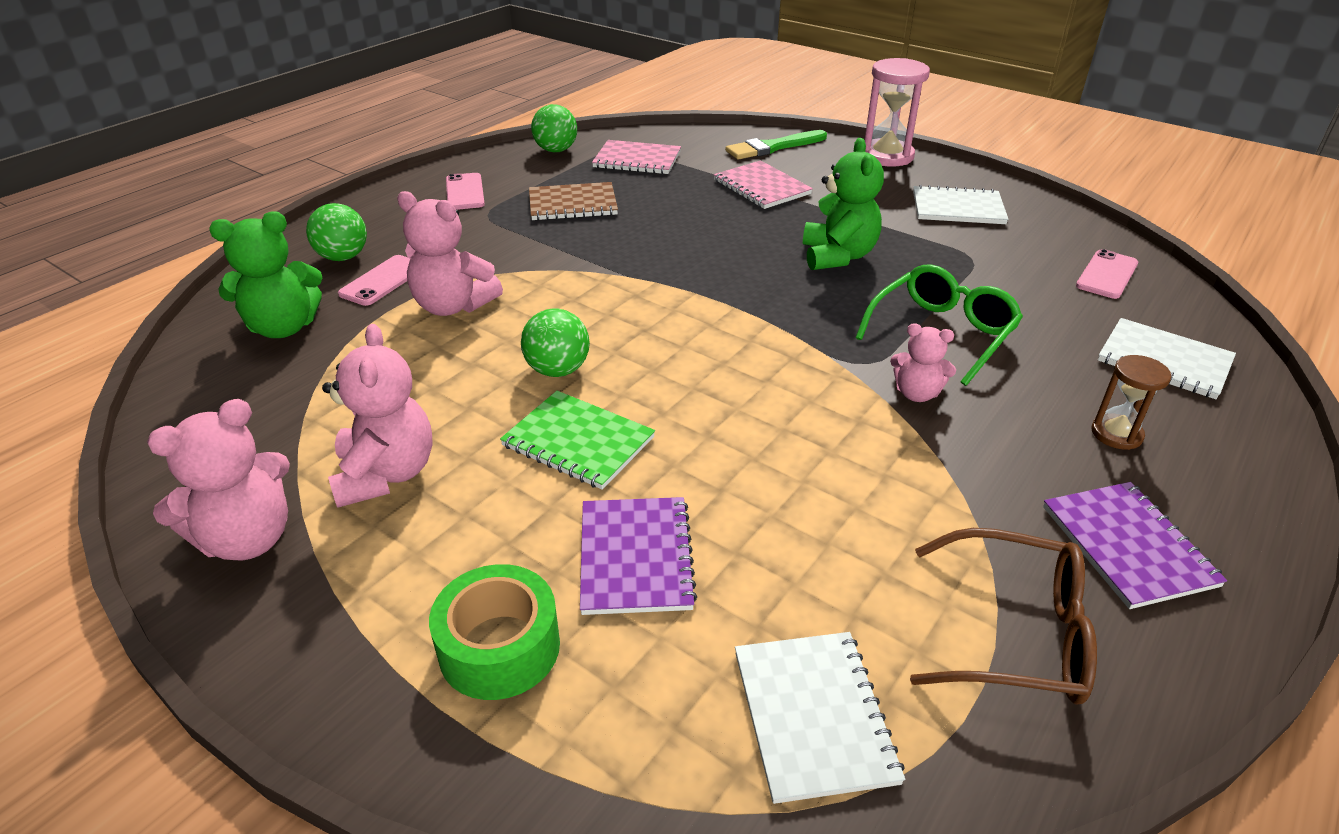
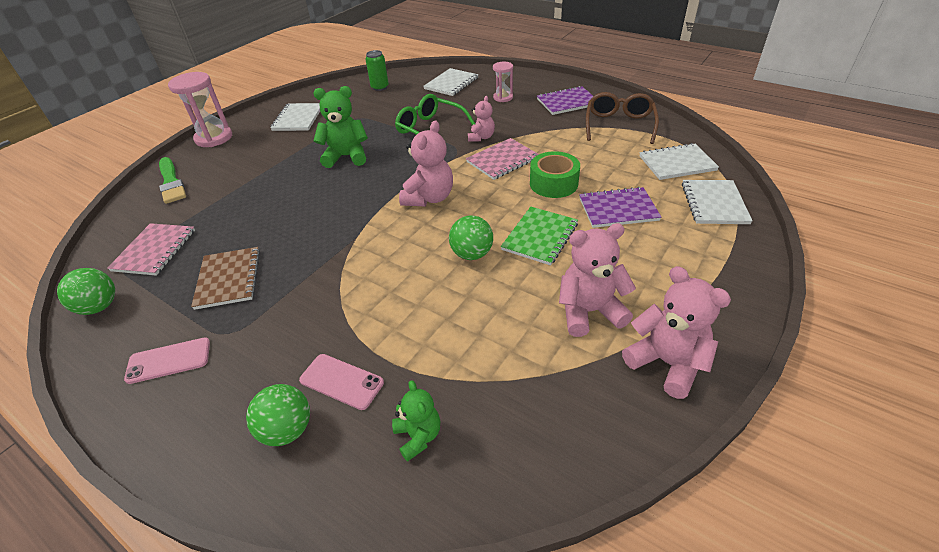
camera: 90 degrees left, 5 degrees up
green teddy bear [209,211,322,338] -> green teddy bear [392,380,440,462], size x0.60
pink teddy bear [397,191,503,316] -> pink teddy bear moved to [399,121,453,206]
green tape [429,564,560,700] -> green tape moved to [530,151,580,198]
pink notebook [714,160,813,209] -> pink notebook moved to [466,138,539,180]
pink phone [1076,249,1138,299] -> green can [365,50,389,91]
brown hourglass [1091,355,1171,450] -> pink hourglass [493,62,513,102]
none -> white notebook [682,180,753,224]

